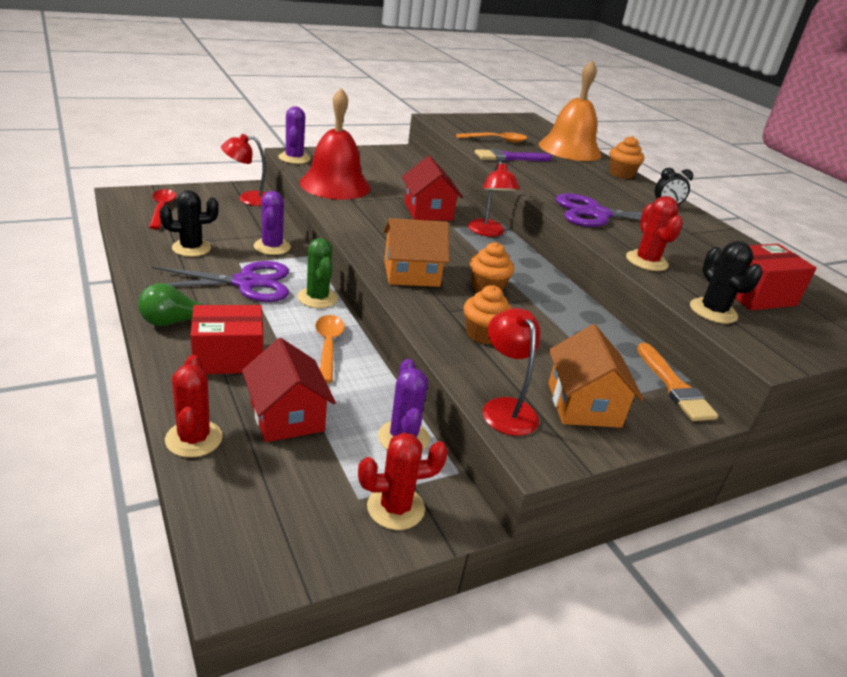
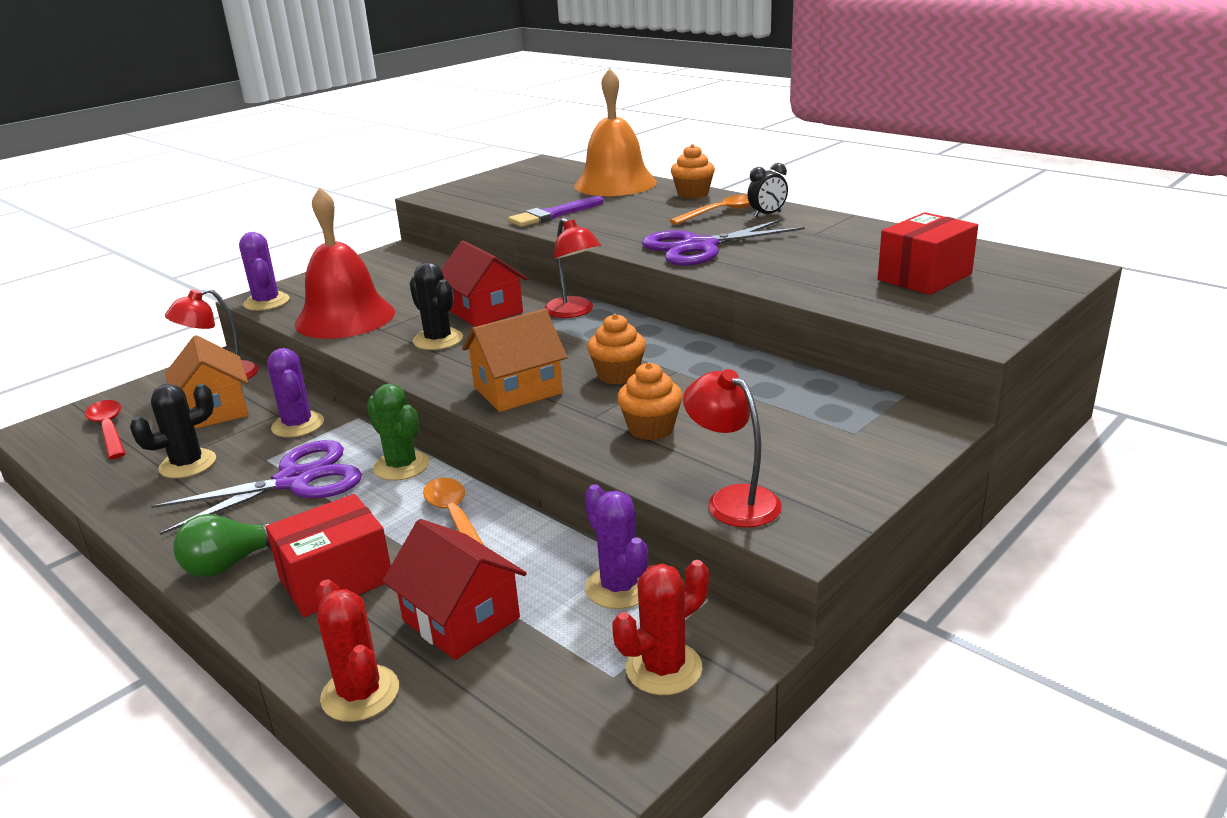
camera: 15 degrees left, 5 degrees down
orange spoon [456,132,527,143] -> orange spoon moved to [669,194,751,225]
orange house [548,324,643,428] -> orange house moved to [166,335,249,429]
red cactus [626,196,683,271] -> none
orange brush [637,343,718,421] -> none
black cactus [690,241,763,324] -> black cactus moved to [410,262,463,350]

